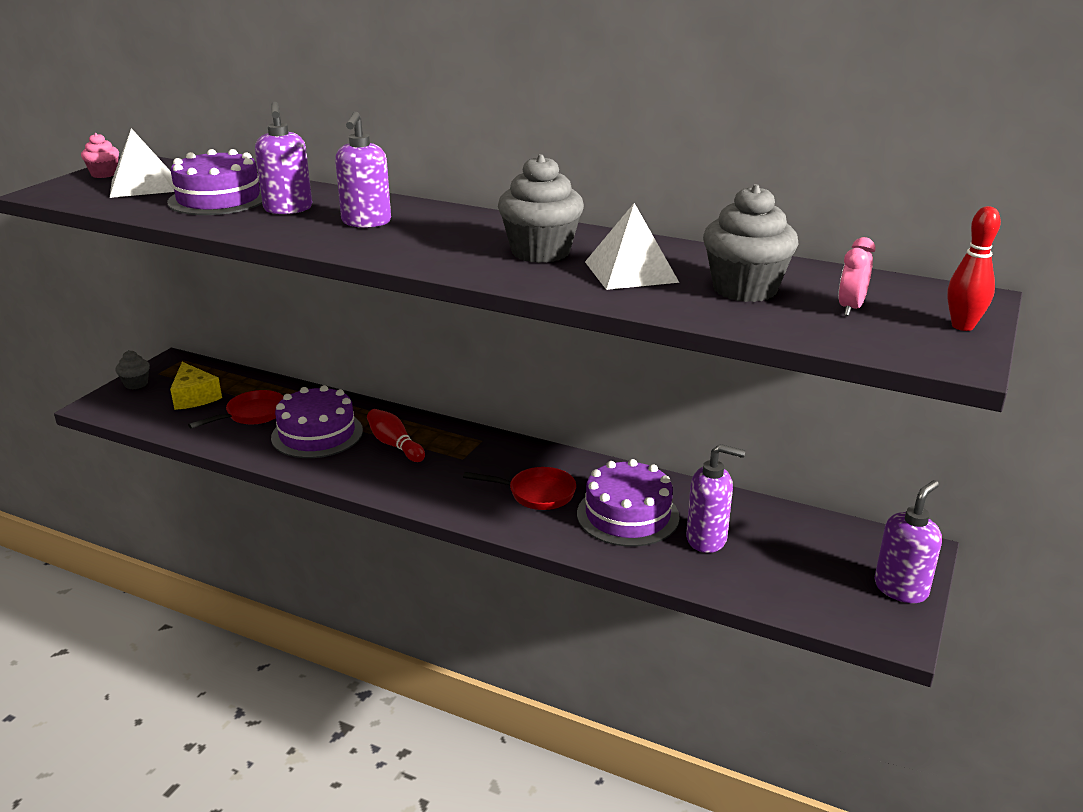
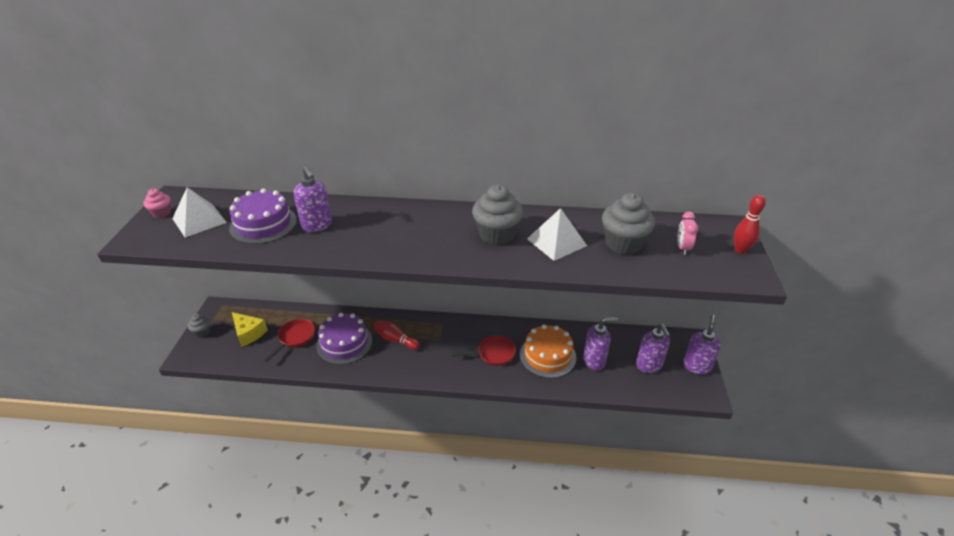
camera: 20 degrees left, 10 degrees up
purple soap dispenser [335,112,391,228] -> purple soap dispenser moved to [636,324,670,373]
purple cake [577,459,680,547] -> orange cake [520,324,576,378]

